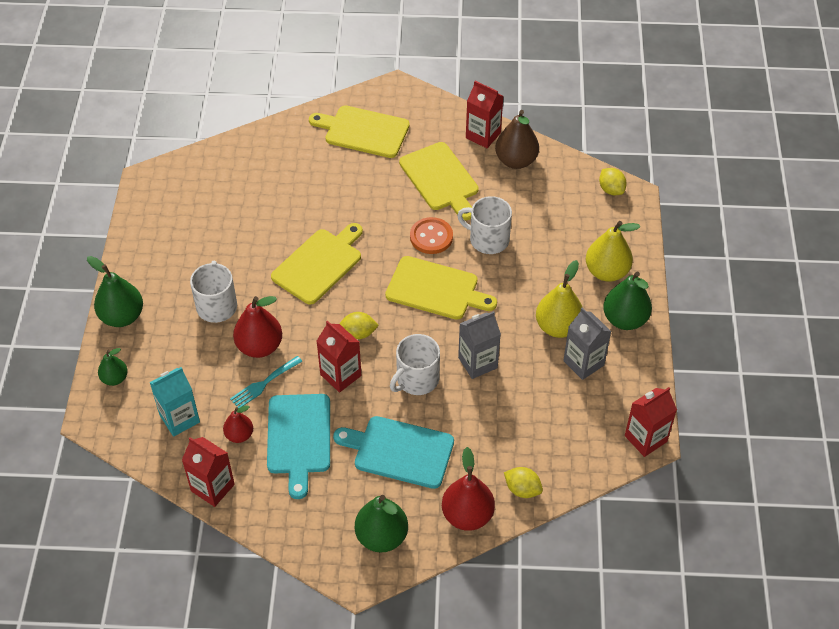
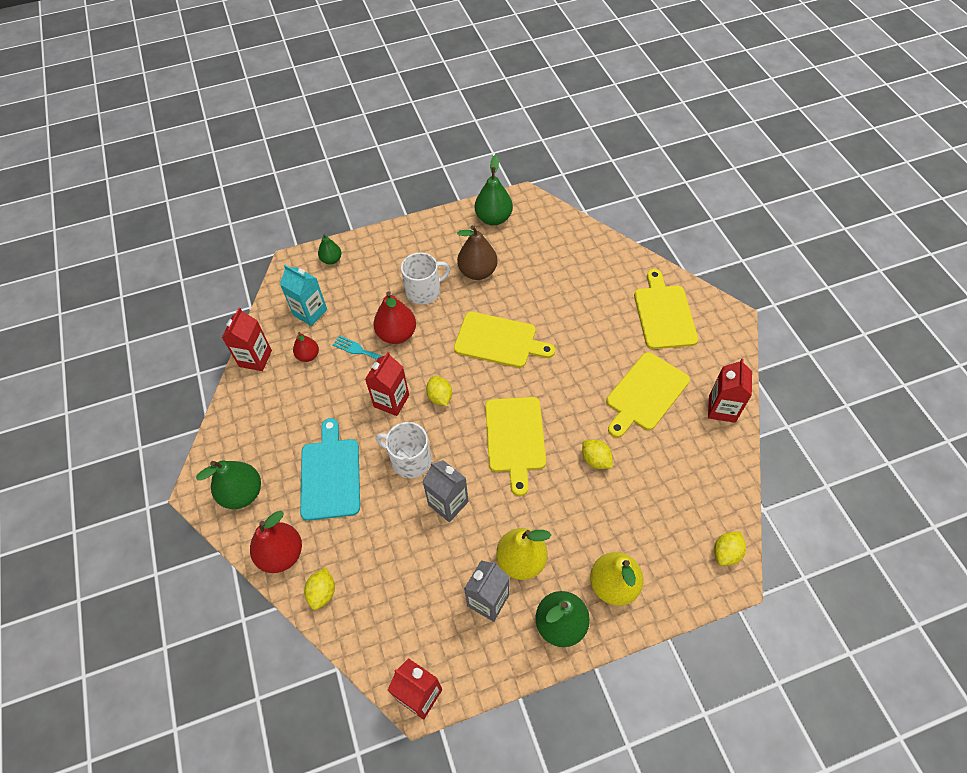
camera: 70 degrees right, 5 degrees up
green pear [87,256,143,327] -> green pear moved to [475,155,513,226]
turquoise cutting board [267,394,330,499] -> none
orange button [410,217,453,254] -> none
white mug [457,196,512,254] -> yellow lemon [582,440,613,469]
brown pear [495,110,539,169] -> brown pear moved to [457,225,498,280]

